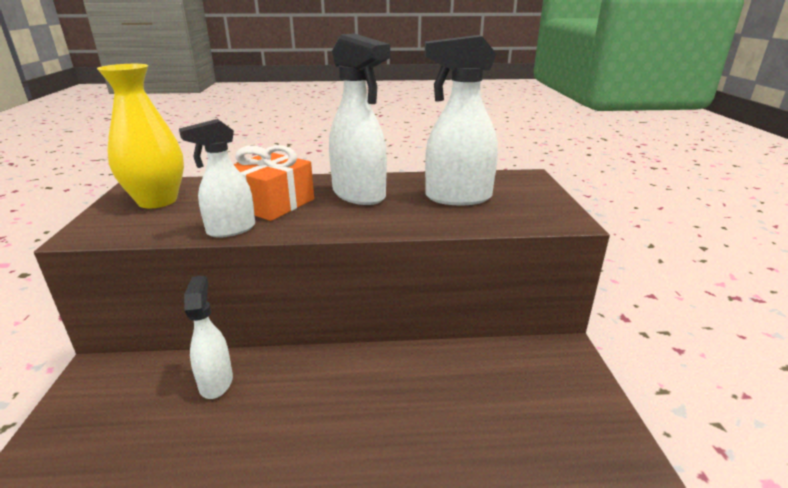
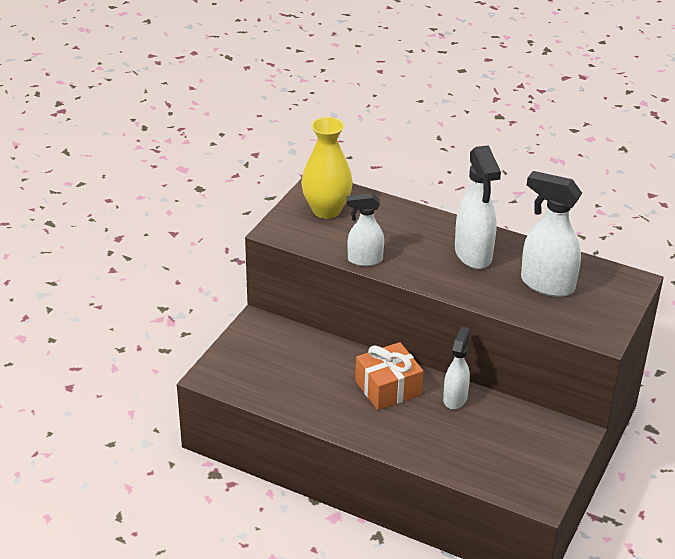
camera: 30 degrees right, 10 degrees up
white spray bottle [184,276,233,399] -> white spray bottle moved to [443,327,471,409]
orange gift [234,145,314,221] -> orange gift moved to [355,342,423,410]

